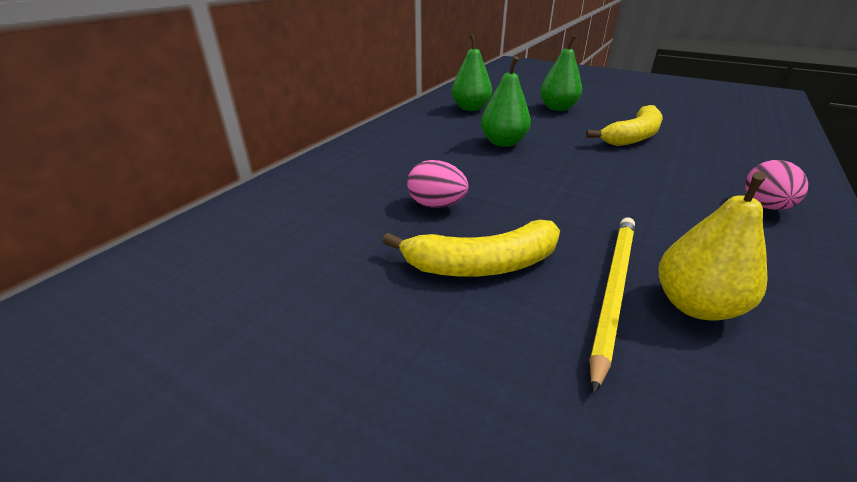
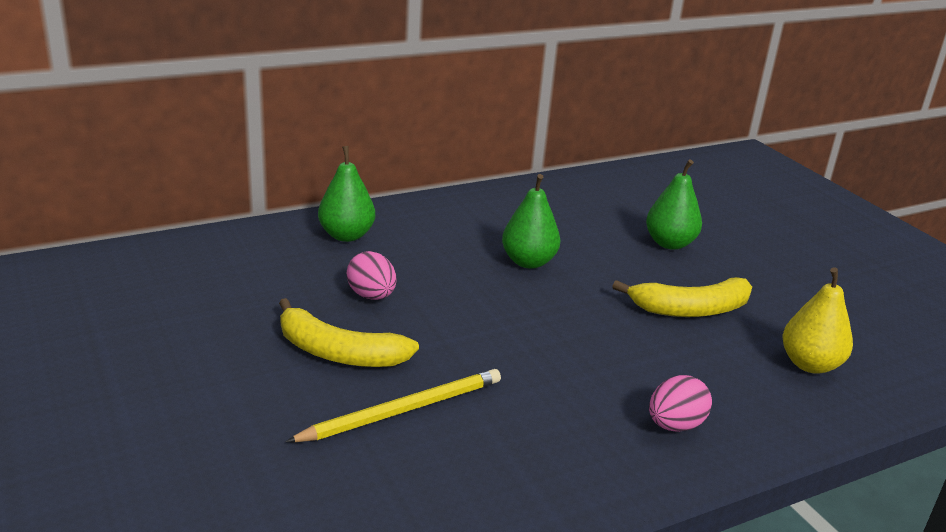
camera: 30 degrees right, 5 degrees down
green pear [452,34,492,111] -> green pear moved to [318,146,375,242]
yellow pear [658,172,768,321] -> yellow pear moved to [782,268,853,374]

